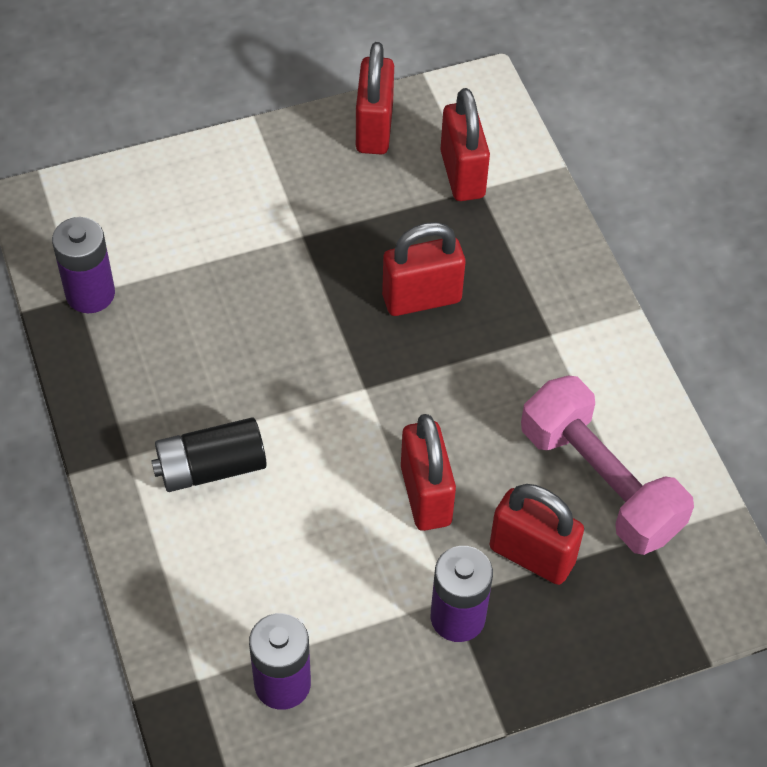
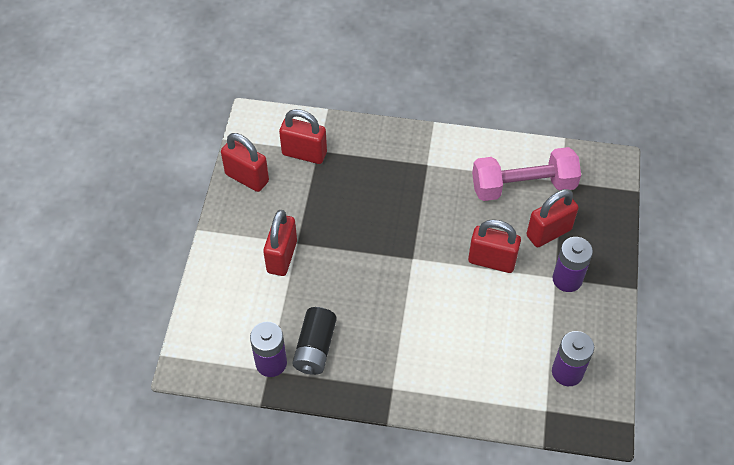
camera: 60 degrees left, 0 degrees up
black battery [151,417,267,492] -> black battery moved to [292,307,337,375]
red padlock [382,222,465,316] -> red padlock moved to [263,210,297,276]

